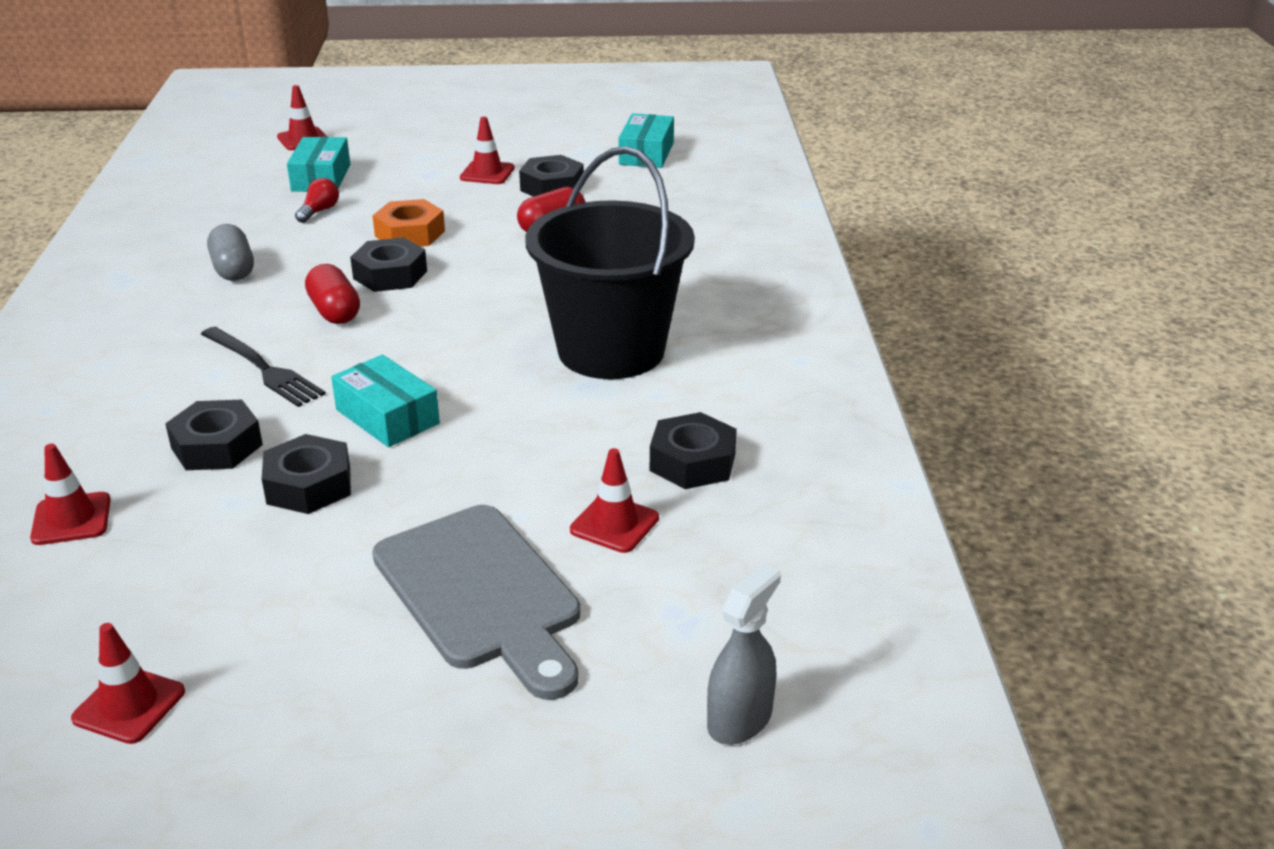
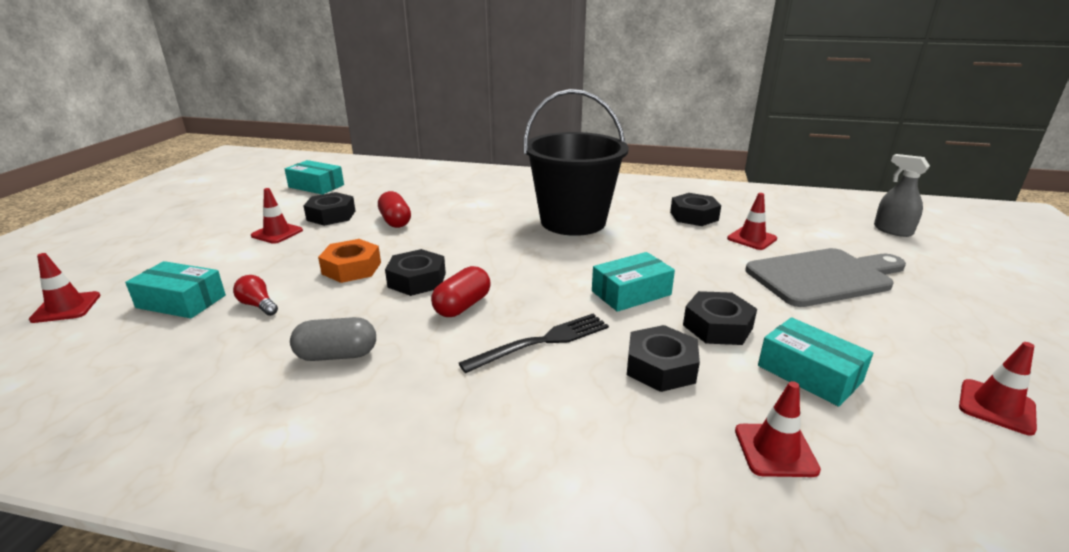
camera: 75 degrees left, 5 degrees down
red capsule [305,264,360,324] -> red capsule turned 45 degrees counterclockwise [431,266,491,317]
none -> turquoise box [758,317,873,407]

